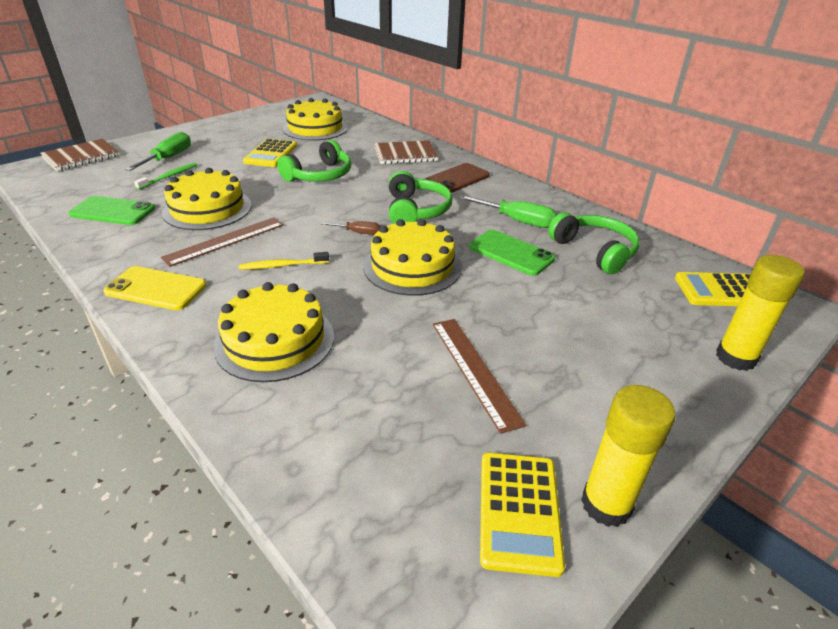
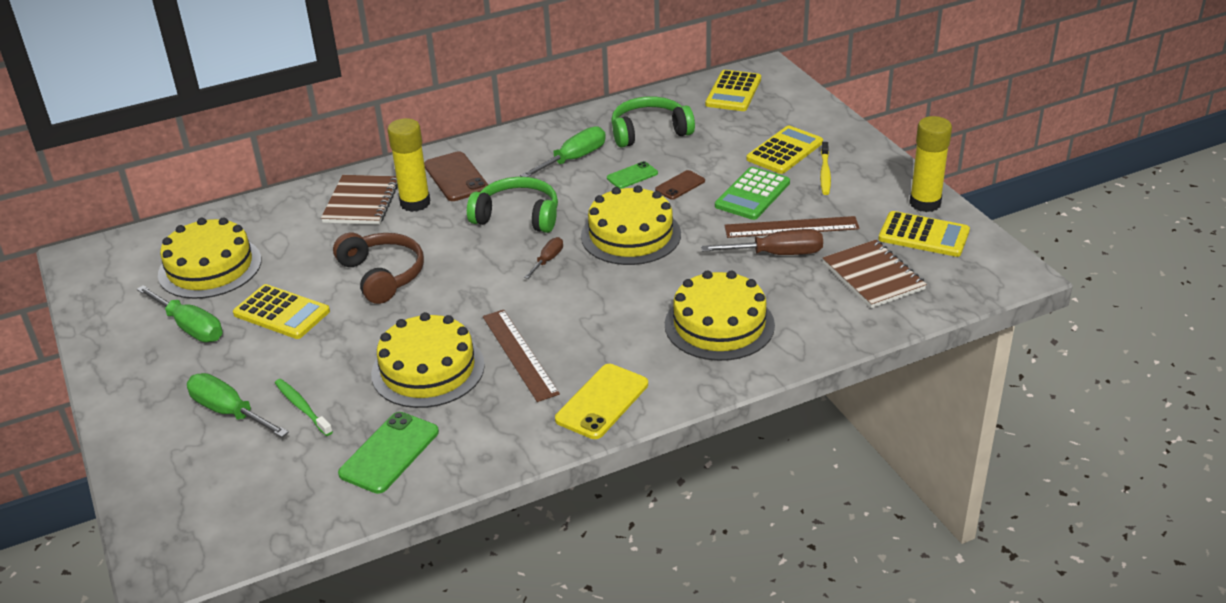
camera: 70 degrees left, 0 degrees up
brown notebook [40,139,120,171] -> brown notebook moved to [823,240,927,308]
yellow toothbrush [239,252,329,270] -> yellow toothbrush moved to [820,142,831,195]
green headphones [277,140,351,182] -> brown headphones [333,233,424,304]
green phone [469,230,555,276] -> green phone [607,161,658,189], size x0.60
yellow glue stick [716,255,805,371] -> yellow glue stick moved to [388,118,430,212]
none -> green screwdriver [137,285,223,342]
none -> brown phone [655,170,705,200]
none -> brown screwdriver [701,229,823,255]
none -> green calculator [715,167,790,220]
none -> yellow calculator [746,126,823,174]

